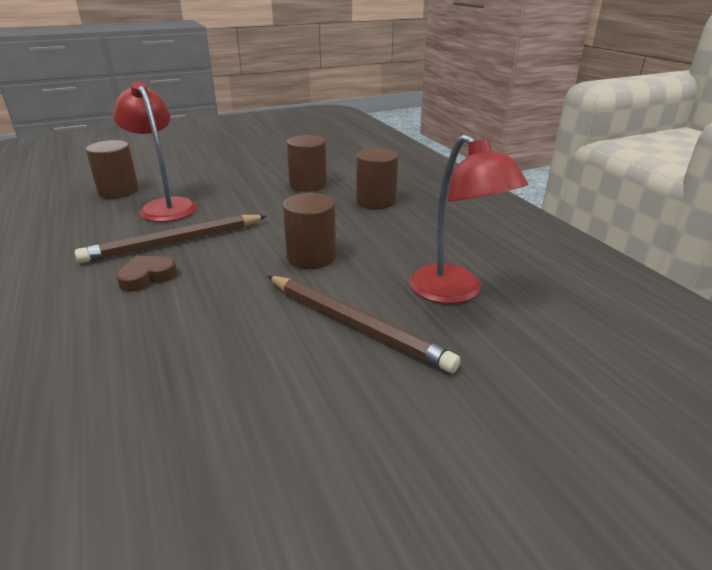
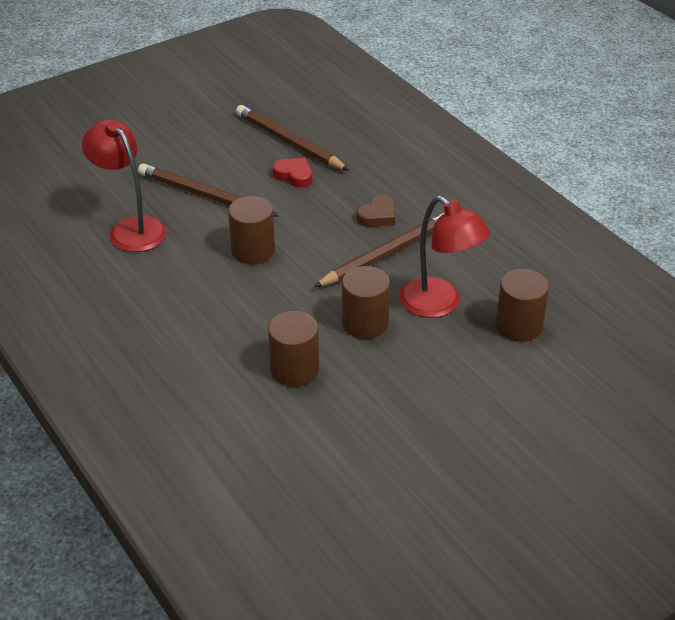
camera: 170 degrees right, 10 degrees up
brown cylinder [356,148,398,209] -> brown cylinder moved to [342,266,390,339]
none -> brown pencil [236,105,349,171]
none -> red heart [273,158,312,188]

